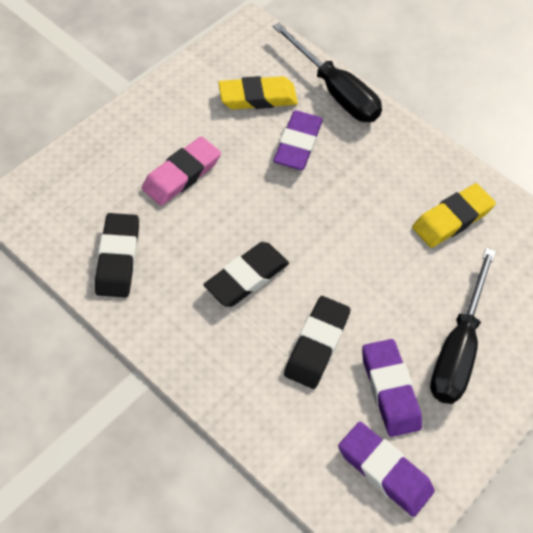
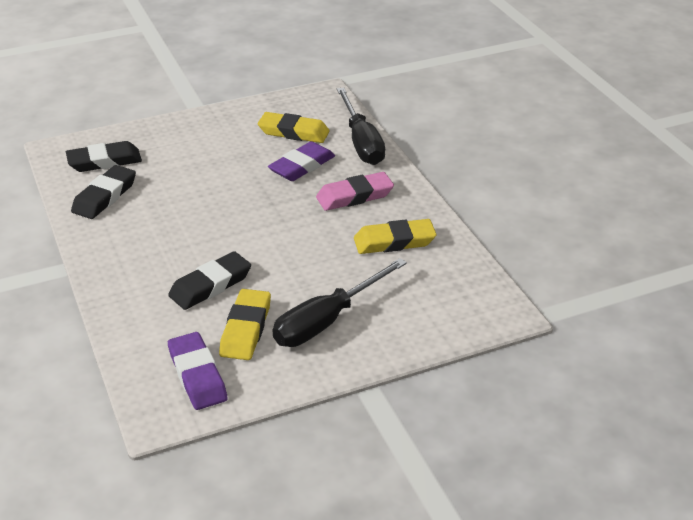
camera: 30 degrees right, 20 degrees down
pink eraser [142,136,221,206] -> pink eraser moved to [316,172,394,211]
black eraser [204,242,289,307] -> black eraser moved to [66,141,142,172]
purple eraser [362,339,422,437] -> yellow eraser [219,289,271,360]

